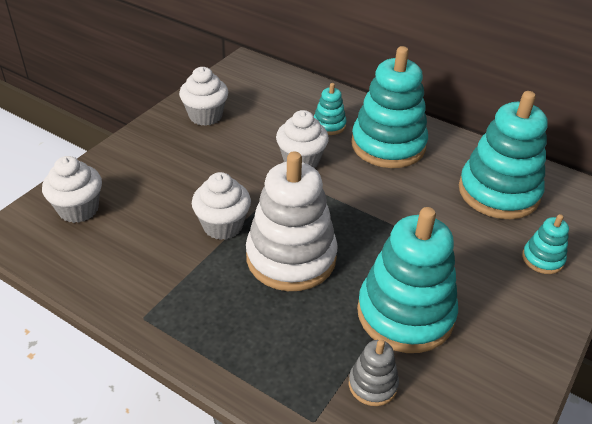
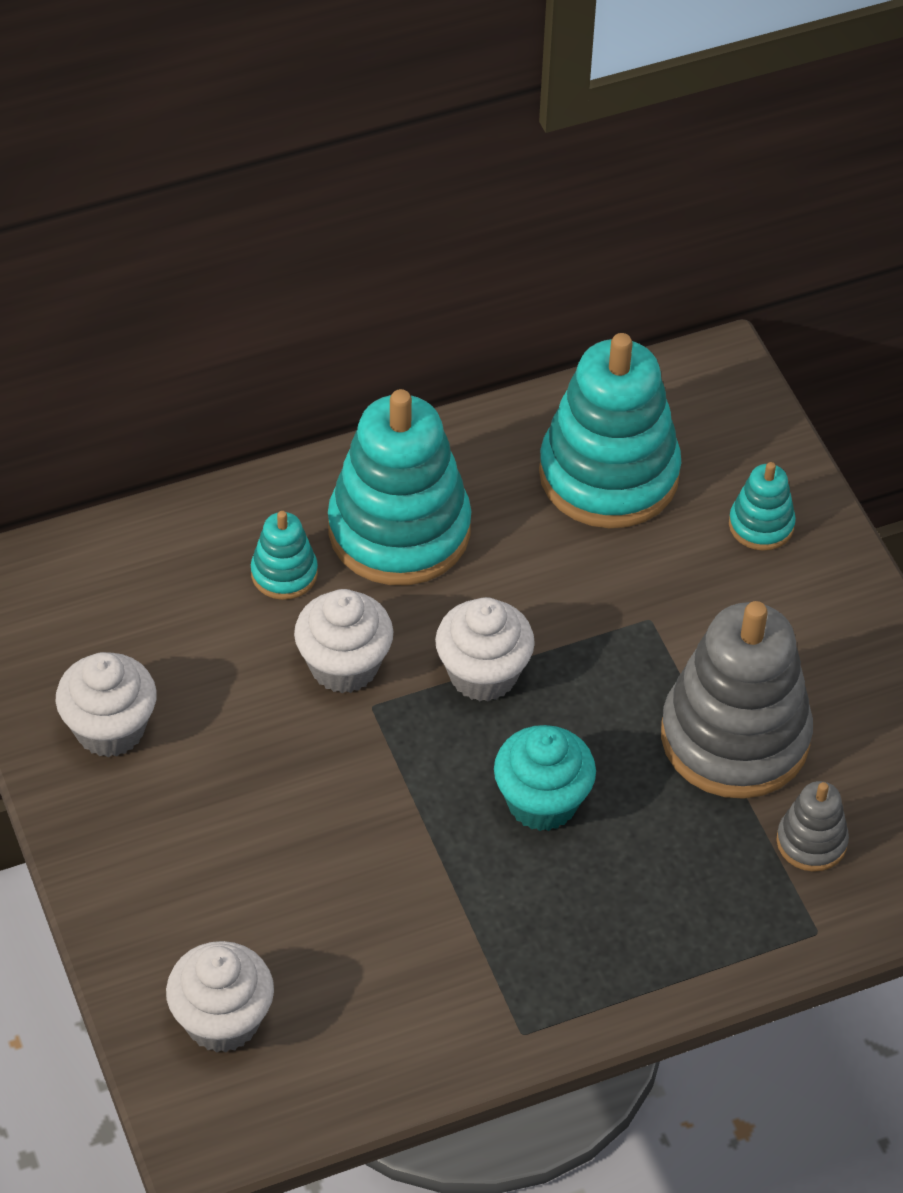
camera: 55 degrees left, 10 degrees up
white cupcake [192,172,251,240] -> white cupcake moved to [435,597,535,702]
white stacking toy [246,151,338,291] -> turquoise cupcake [494,725,596,831]
turquoise stacking toy [357,207,458,353] -> grey stacking toy [661,601,813,799]

